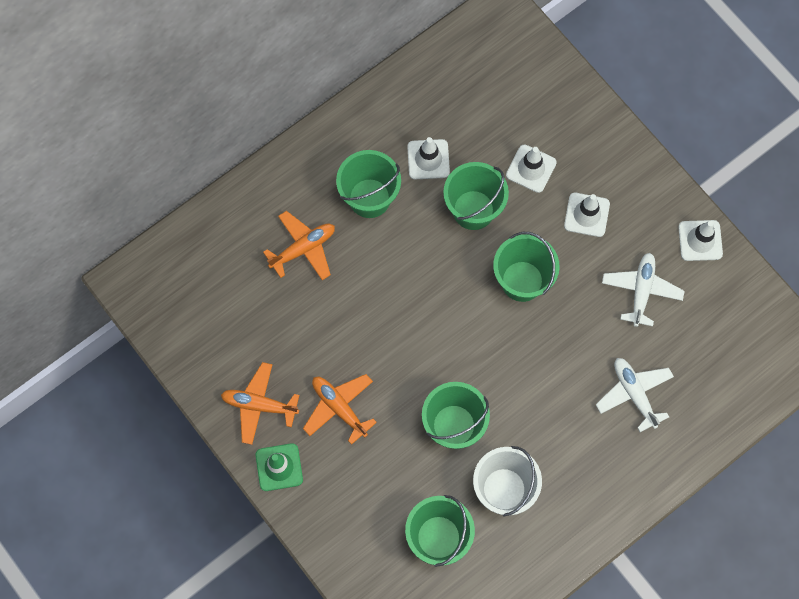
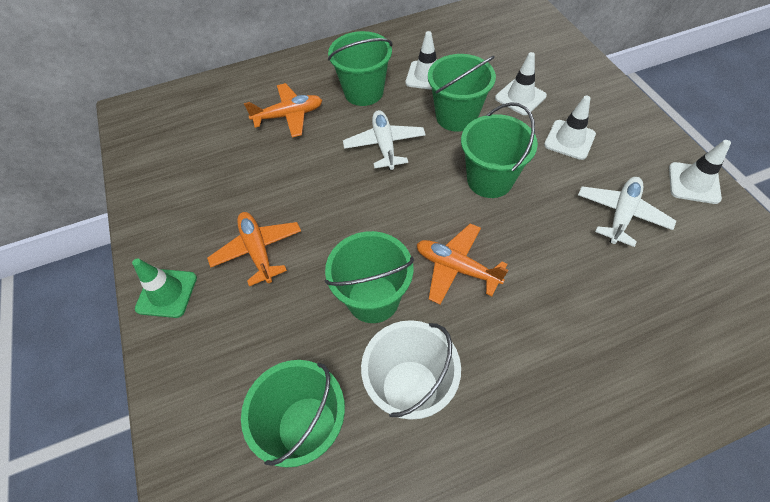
camera: 20 degrees right, 15 degrees down
orange plane [221,362,299,445] -> orange plane moved to [417,223,508,305]
white plane [596,358,674,432] -> white plane moved to [343,110,426,170]

